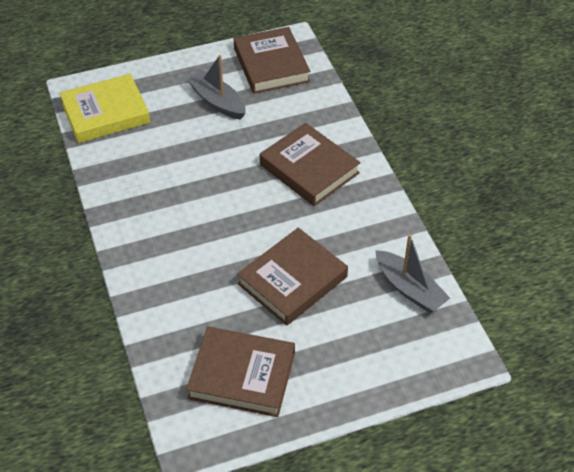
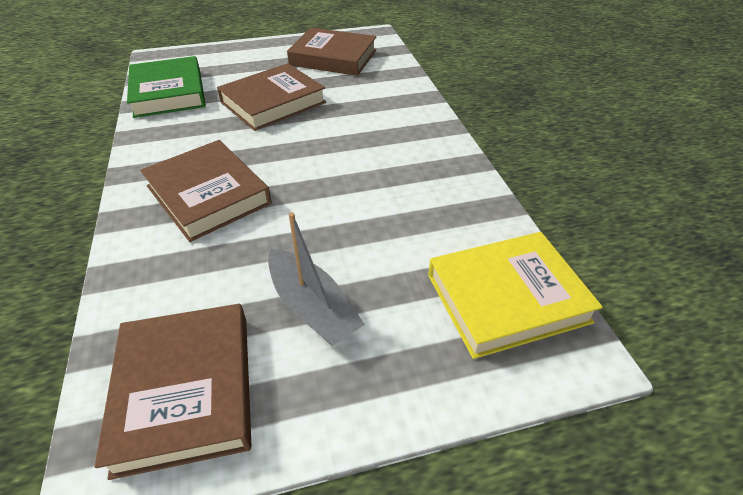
camera: 175 degrees left, 5 degrees down
grey boat [375,234,450,313] -> green book [127,56,206,118]

